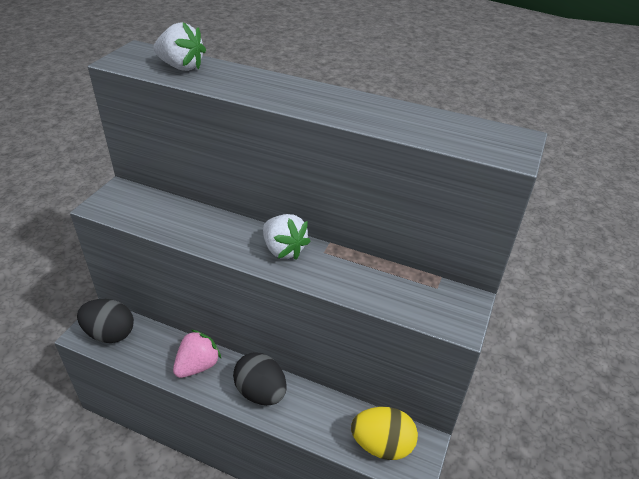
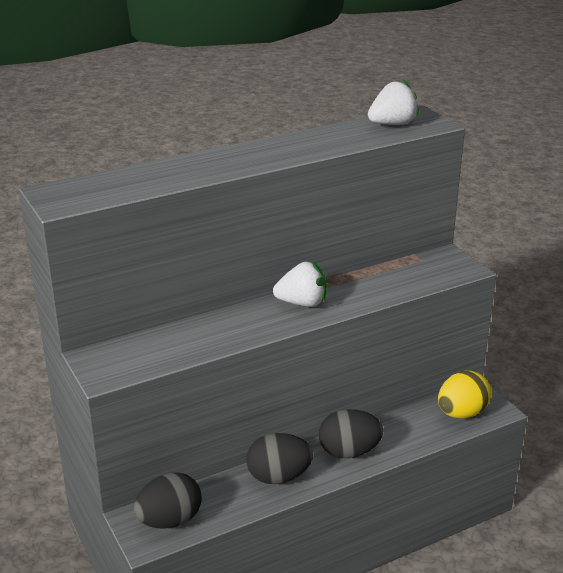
camera: 50 degrees left, 10 degrees down
white strawberry [153,22,206,71] -> white strawberry moved to [368,80,419,125]
pink strawberry [173,329,221,378] -> black egg [246,433,313,484]

